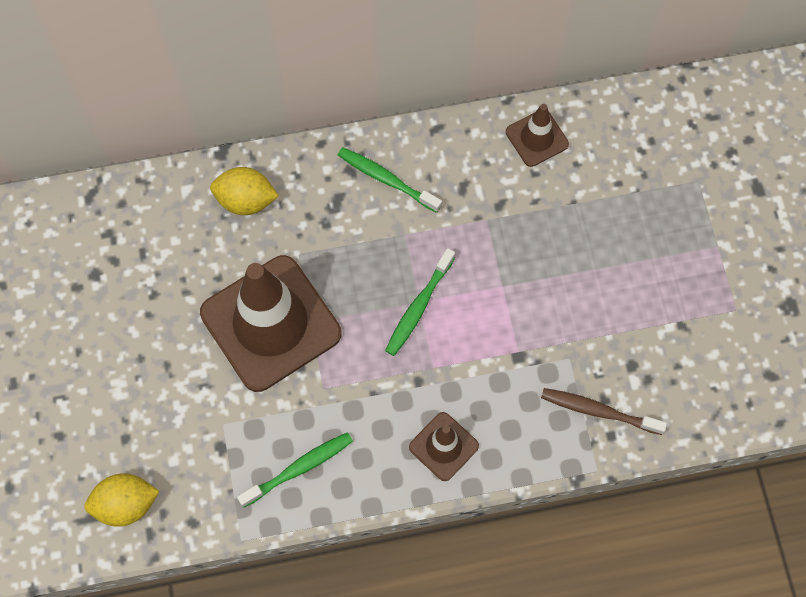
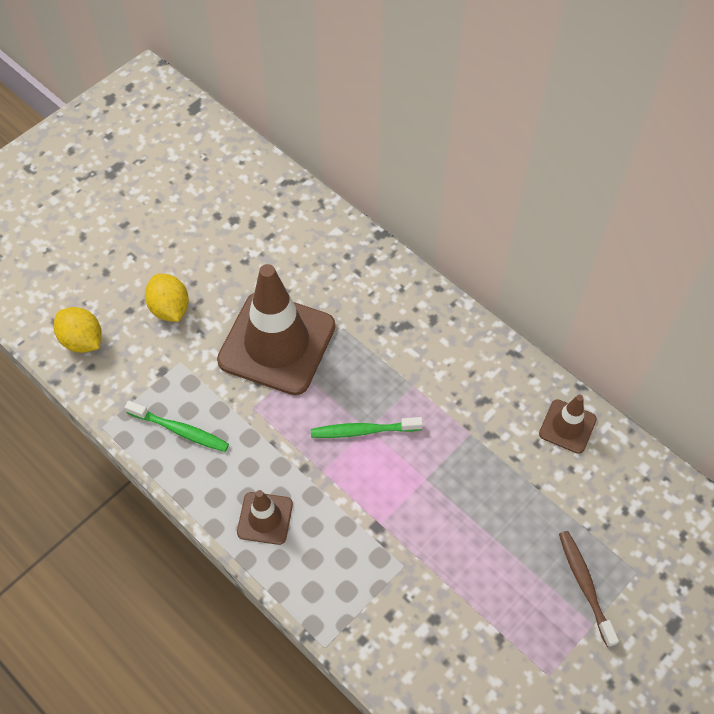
camera: 55 degrees right, 10 degrees down
yellow lemon [210,167,279,215] -> yellow lemon moved to [145,274,189,322]
green toothbrush [338,147,442,213] -> none
brown toothbrush [541,388,667,435] -> brown toothbrush moved to [559,531,619,647]

